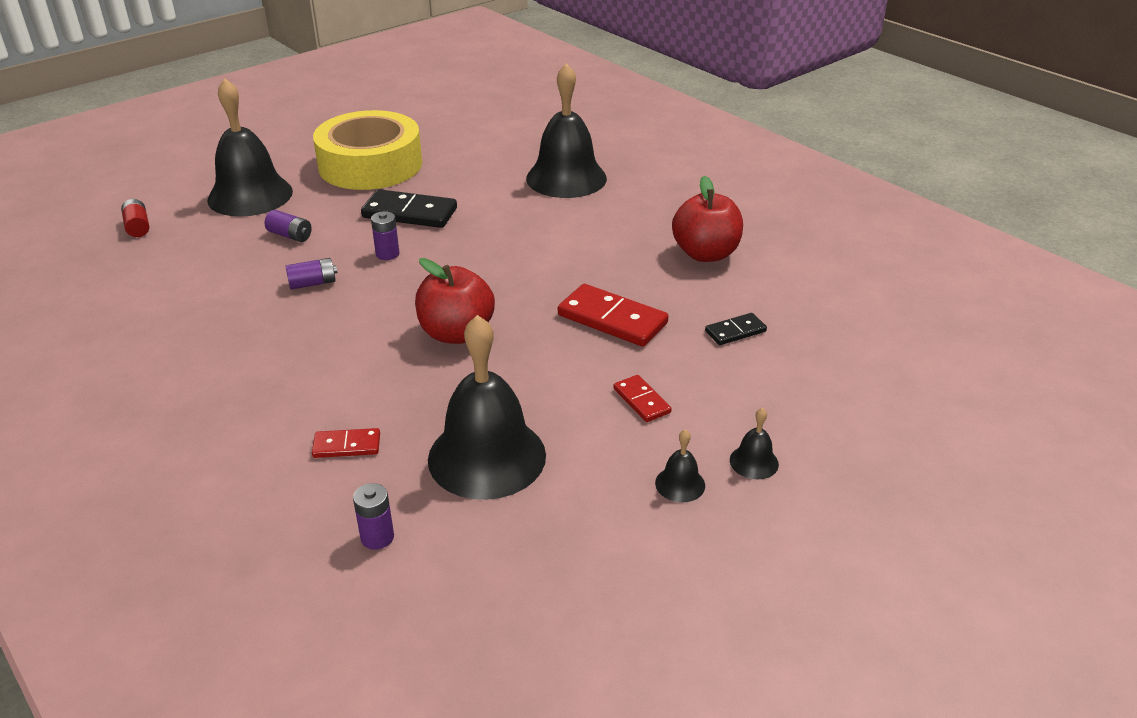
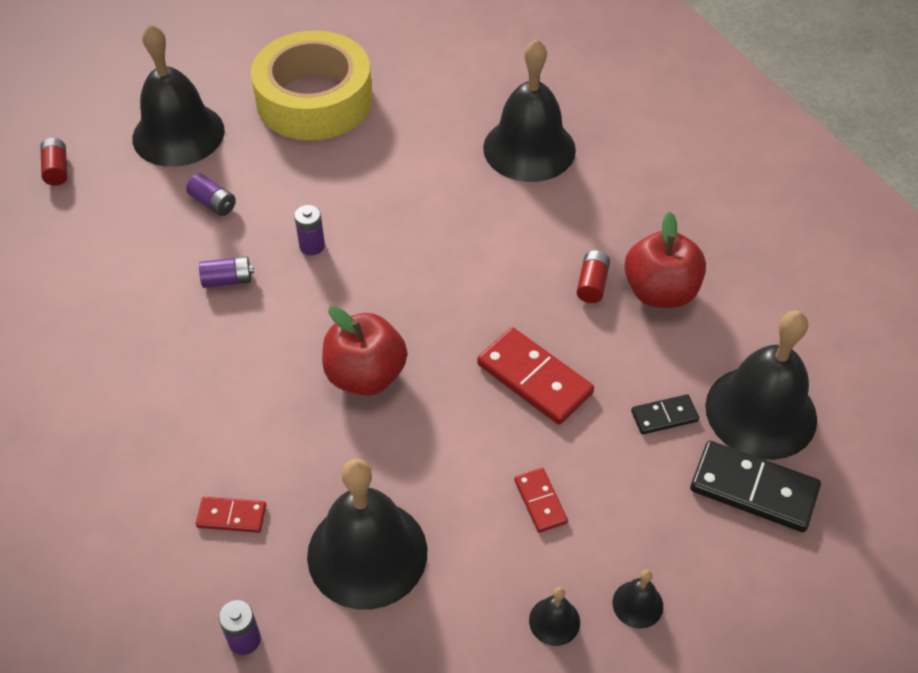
camera: 10 degrees right, 15 degrees up
black domino [361,189,457,228] -> black domino moved to [690,441,821,532]
none -> red battery [577,250,610,303]
none -> black bell [705,310,817,460]

